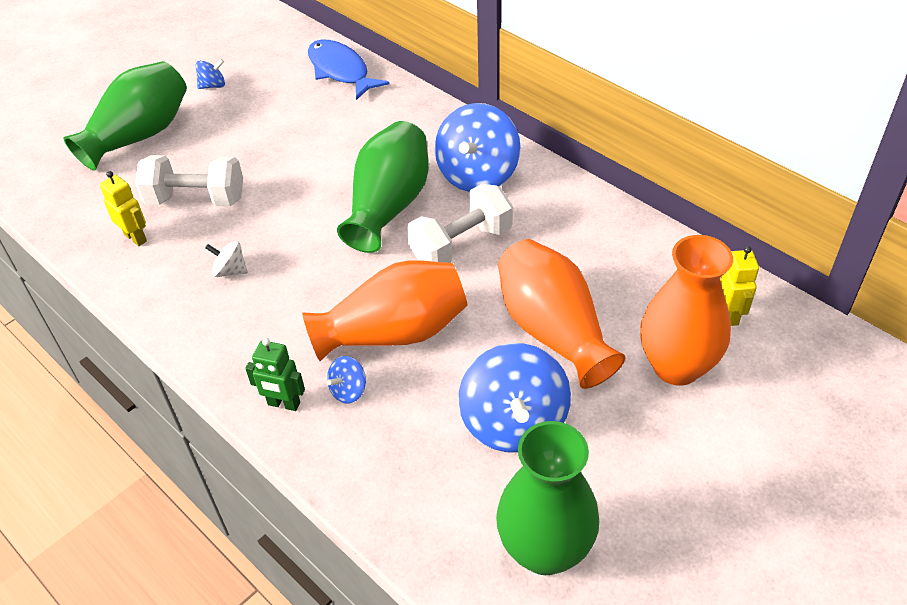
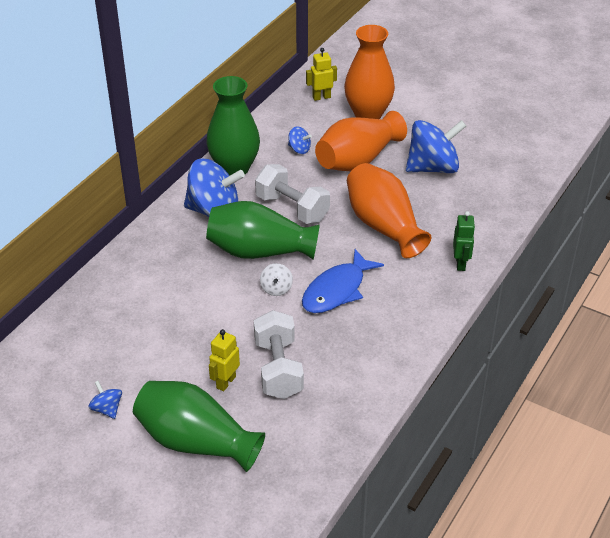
camera: 105 degrees left, 5 degrees down
yellow robot [100,171,147,246] -> yellow robot moved to [209,329,240,391]
white spinning top [205,241,248,277] -> white spinning top moved to [260,263,293,296]
blue fish [308,39,389,100] -> blue fish moved to [302,249,384,313]
blue spinning top [327,356,366,404] -> blue spinning top moved to [288,126,312,154]
green vase [496,421,599,575] -> green vase moved to [207,76,260,176]

